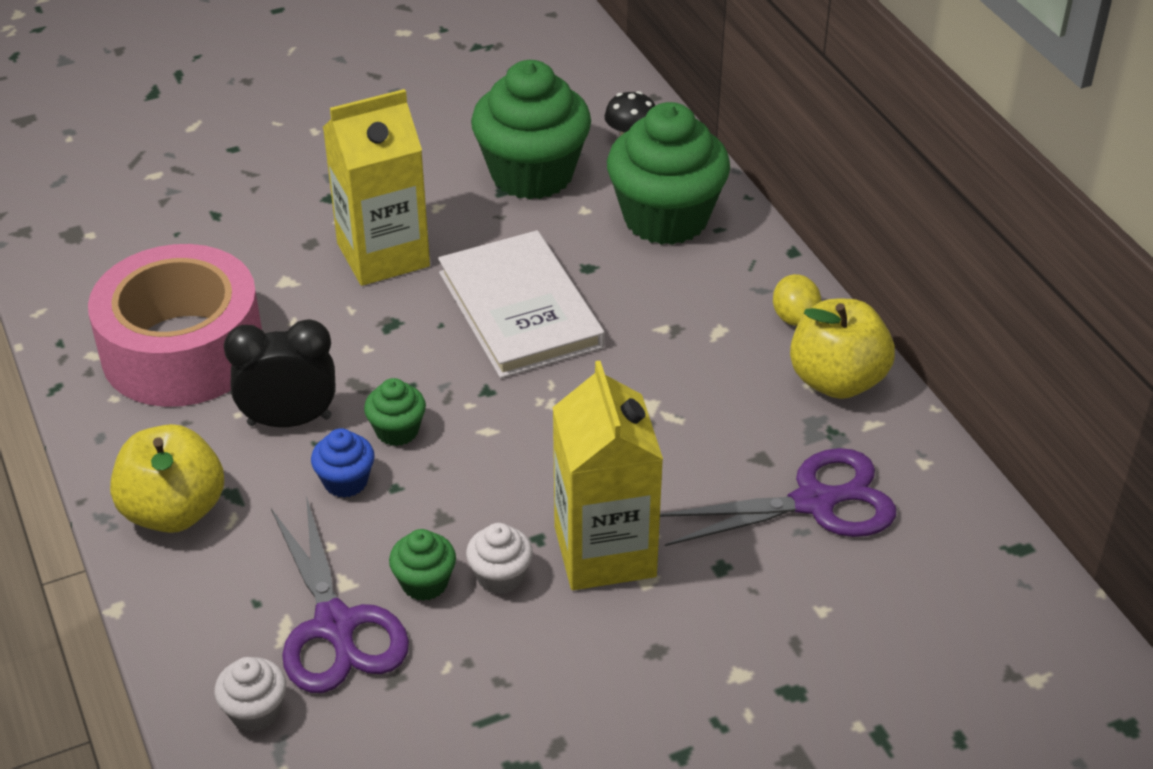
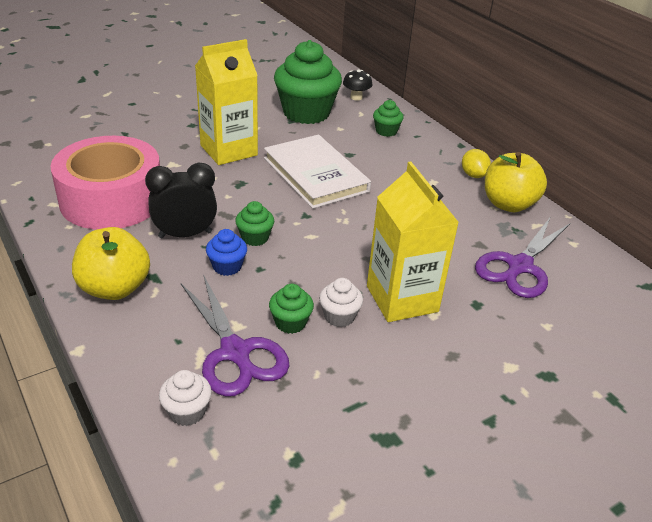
camera: 10 degrees left, 5 degrees down
green cupcake [607,102,730,245] -> green cupcake [373,100,404,137], size x0.45
purple scissors [660,448,896,546] -> purple scissors turned 150 degrees clockwise [475,216,570,298]

